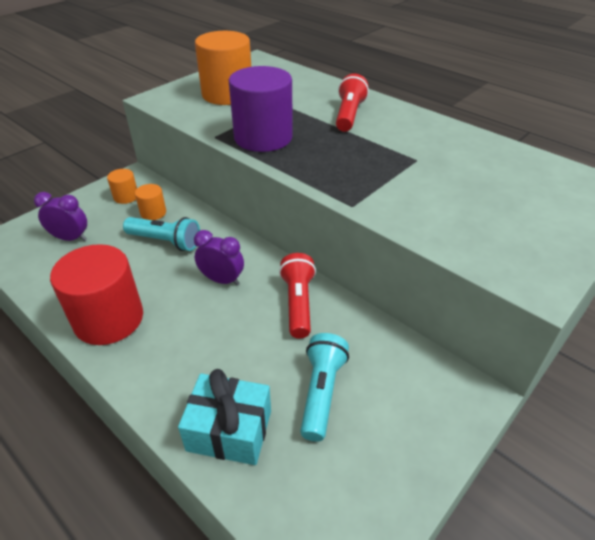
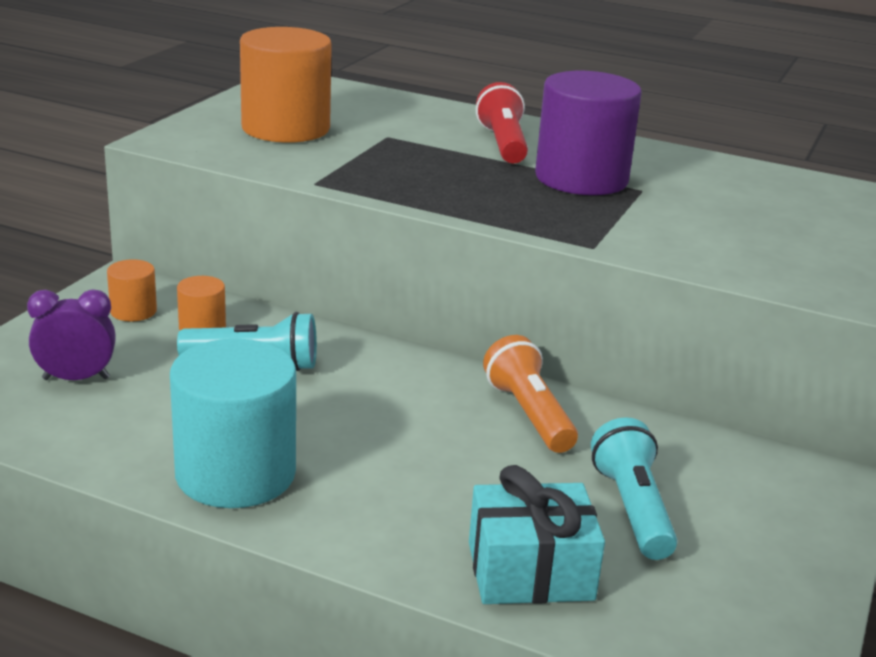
camera: 20 degrees left, 15 degrees down
red cylinder [50,244,143,345] -> turquoise cylinder [170,339,296,508]
purple clock [194,230,244,286] -> none
purple cylinder [229,66,293,152] -> purple cylinder moved to [535,71,642,195]
red flashlight [279,253,316,338] -> orange flashlight [483,335,578,453]

